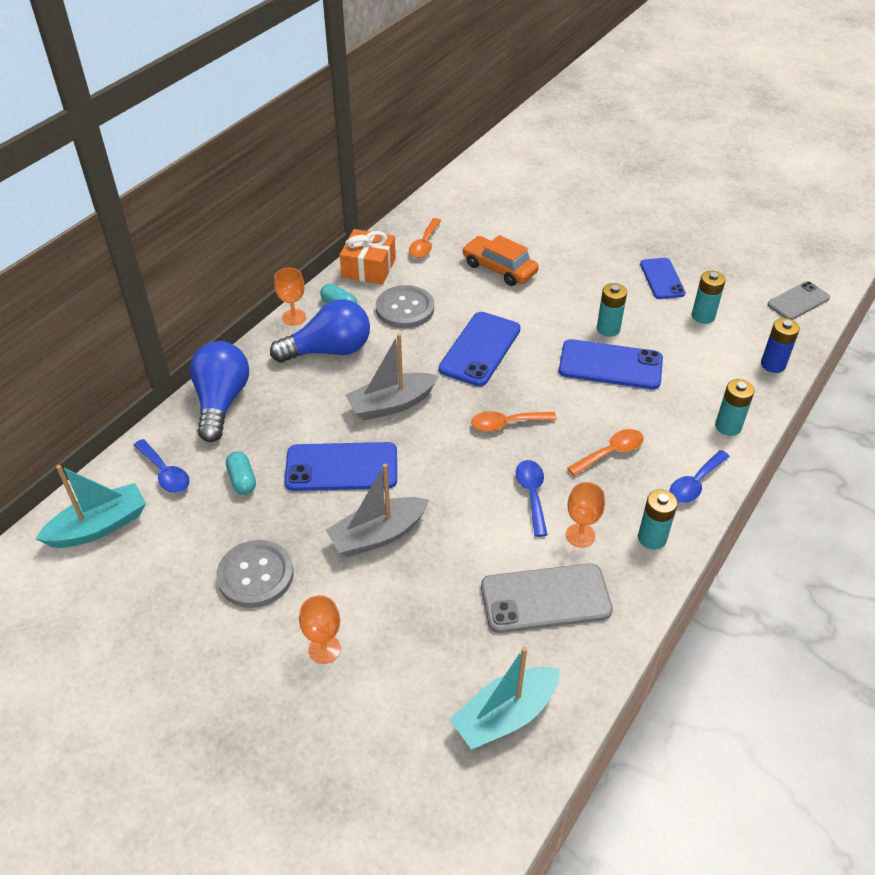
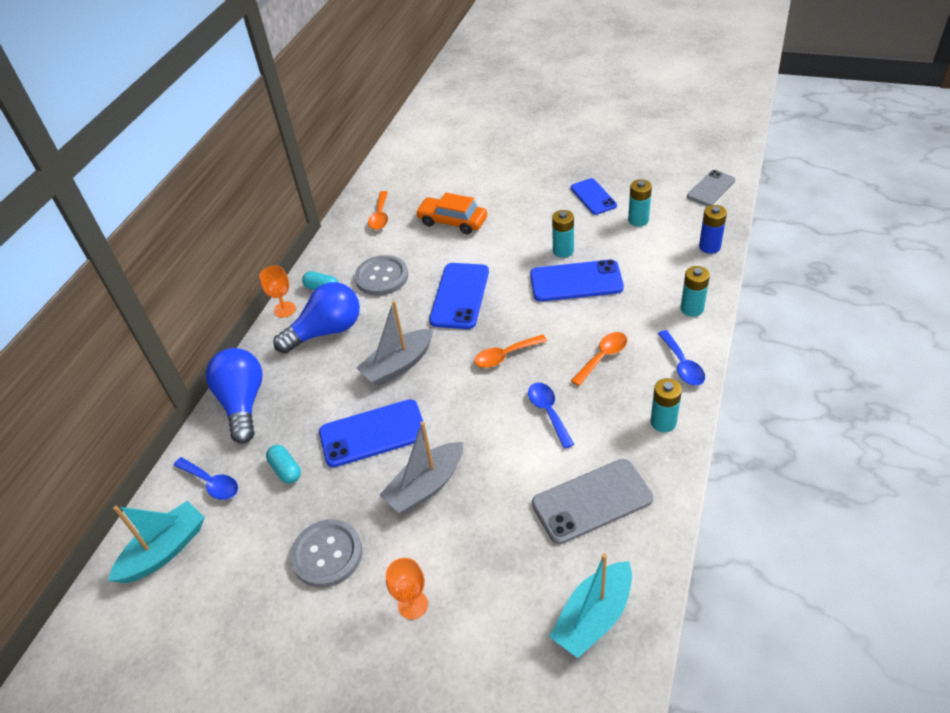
camera: 10 degrees left, 0 degrees up
orange gift [340,229,396,285] -> none
orange goblet [566,482,605,548] -> none
blue spoon [669,450,730,503] -> blue spoon turned 45 degrees counterclockwise [658,330,705,386]

